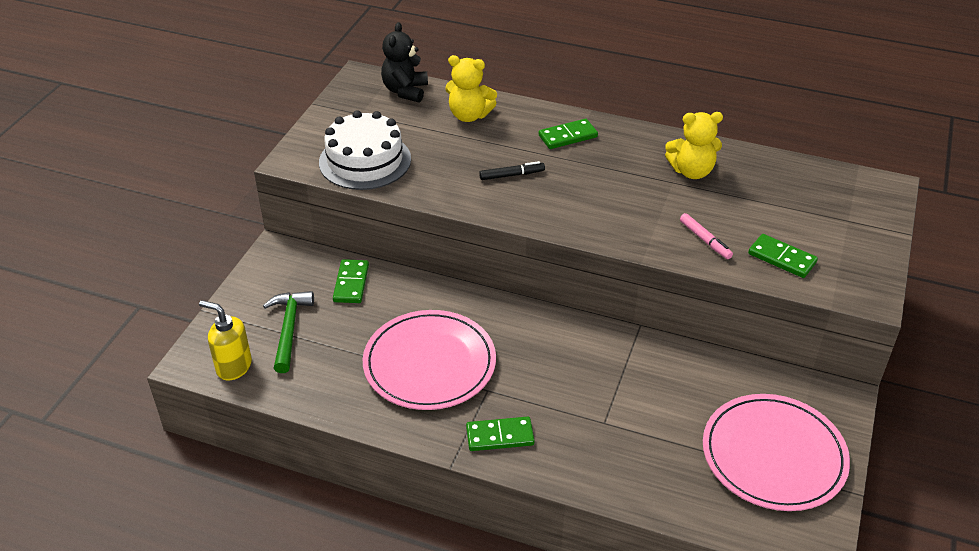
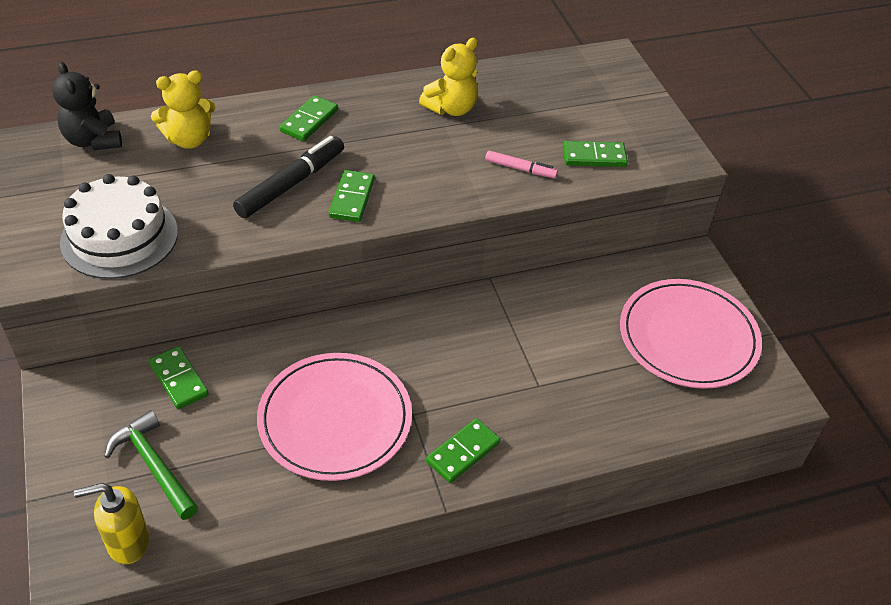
camera: 40 degrees left, 5 degrees up
black marker [479,161,545,180] -> black marker [233,136,344,218], size x1.82
none -> green domino [329,170,375,222]

